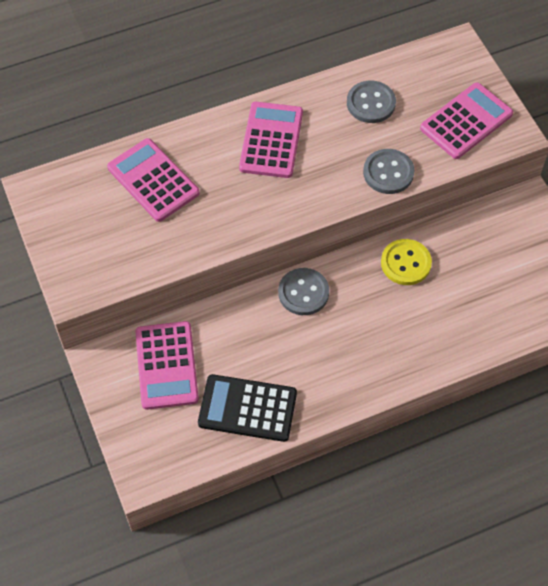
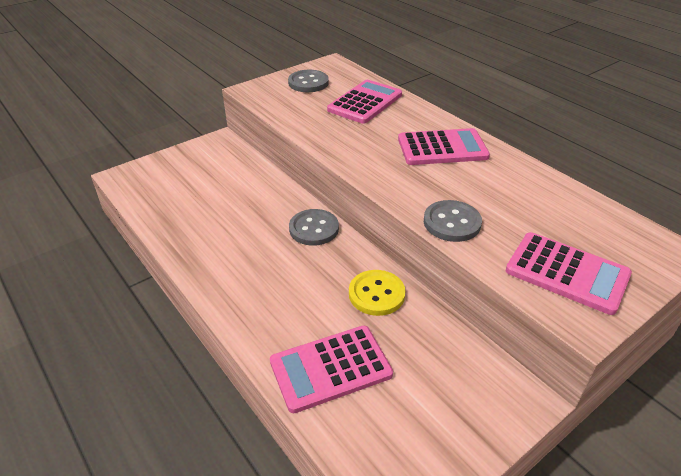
camera: 75 degrees right, 20 degrees down
pink calculator [135,321,199,410] -> pink calculator moved to [270,325,393,413]
black calculator [198,374,297,442] -> none
grey button [347,80,396,123] -> grey button moved to [288,70,329,92]

